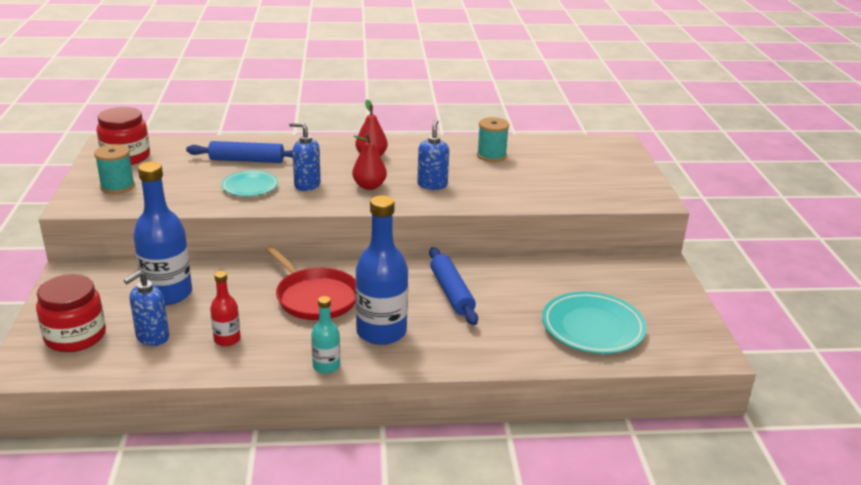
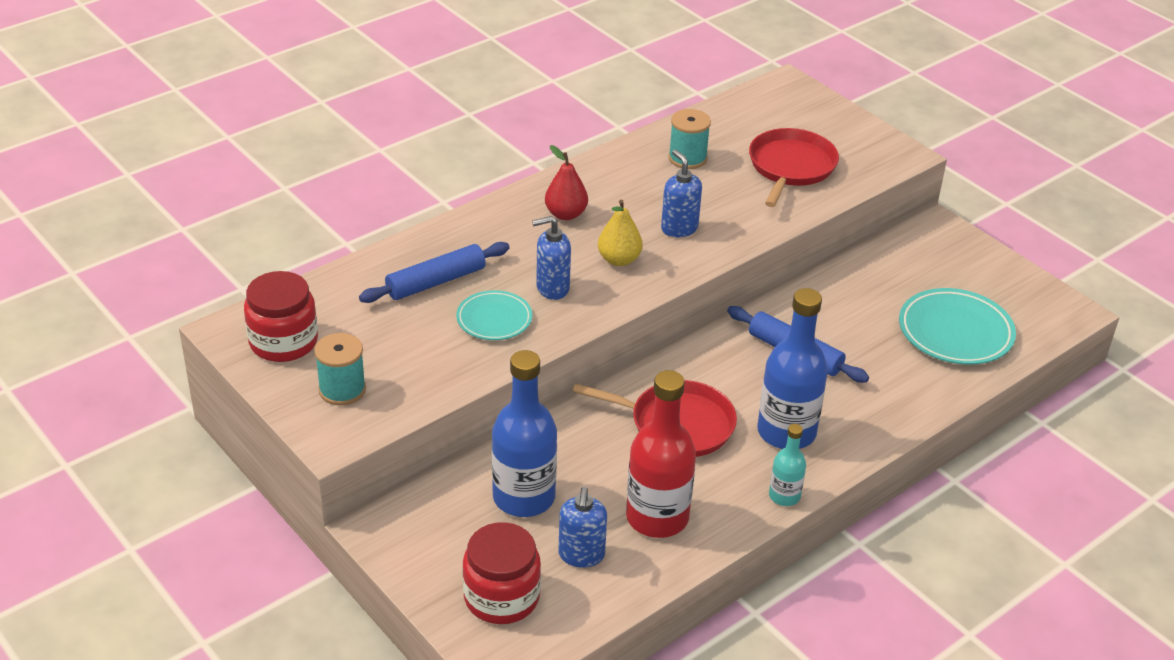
camera: 35 degrees left, 10 degrees up
red bottle [210,271,241,346] -> red bottle [626,370,696,538], size x1.95
red pear [352,133,387,190] -> yellow pear [598,200,643,266]
none -> red pan [749,128,839,207]

